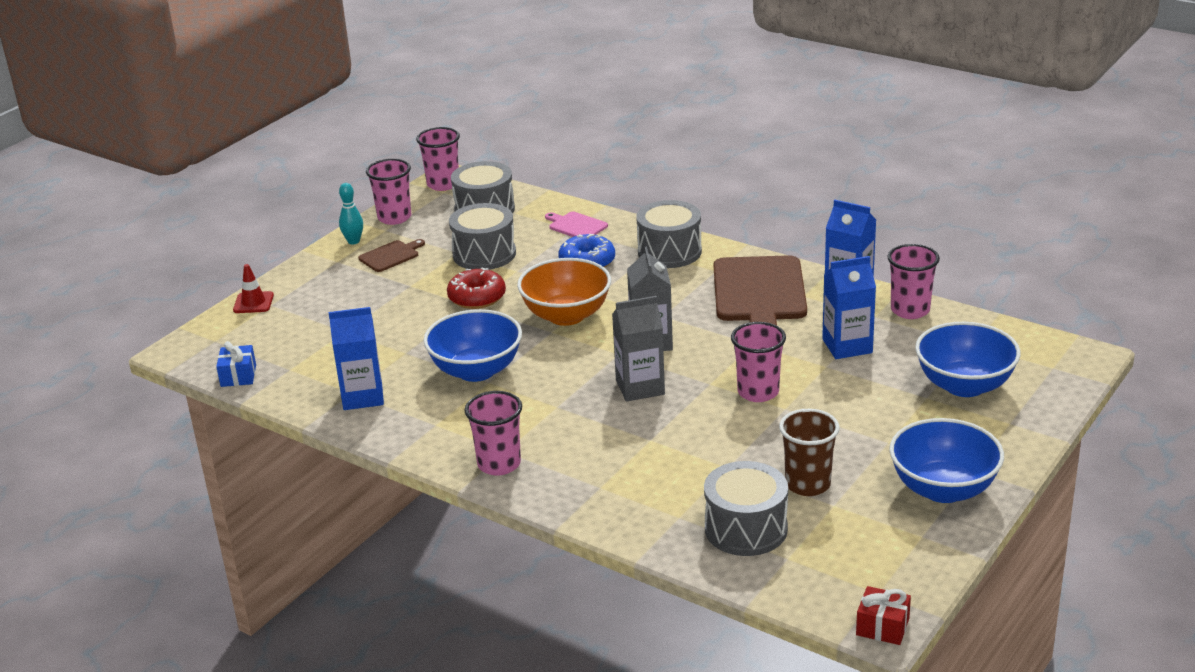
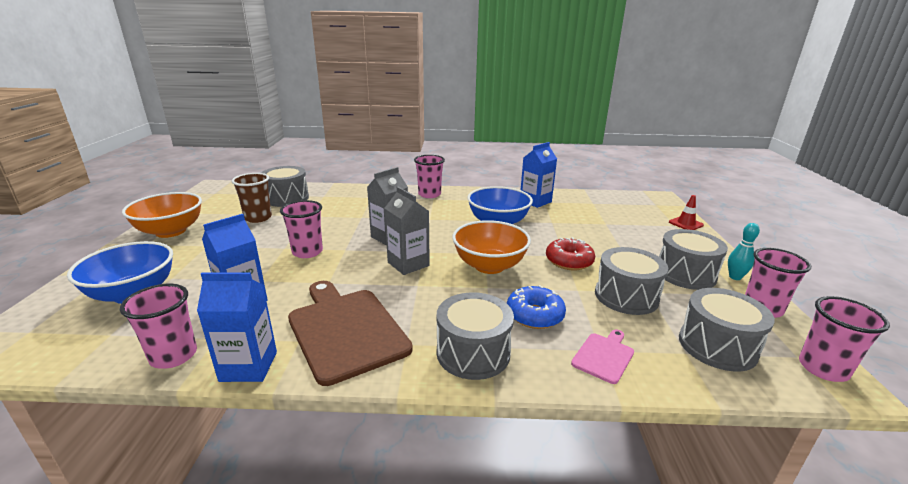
camera: 145 degrees right, 5 degrees down
blue gift [216,341,256,387] -> none
brown cutting board [358,239,425,272] -> grey drum [659,229,728,290]
pink cutting board [545,211,608,237] -> pink cutting board turned 60 degrees counterclockwise [571,330,634,384]
red gift [856,586,911,645] -> none
blue bowl [889,418,1004,503] -> orange bowl [122,192,202,238]

